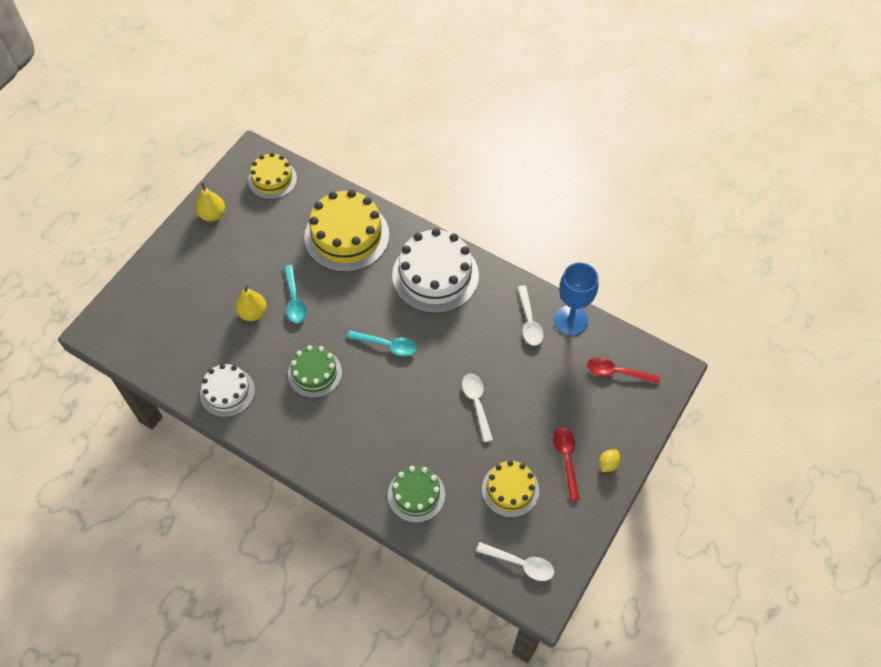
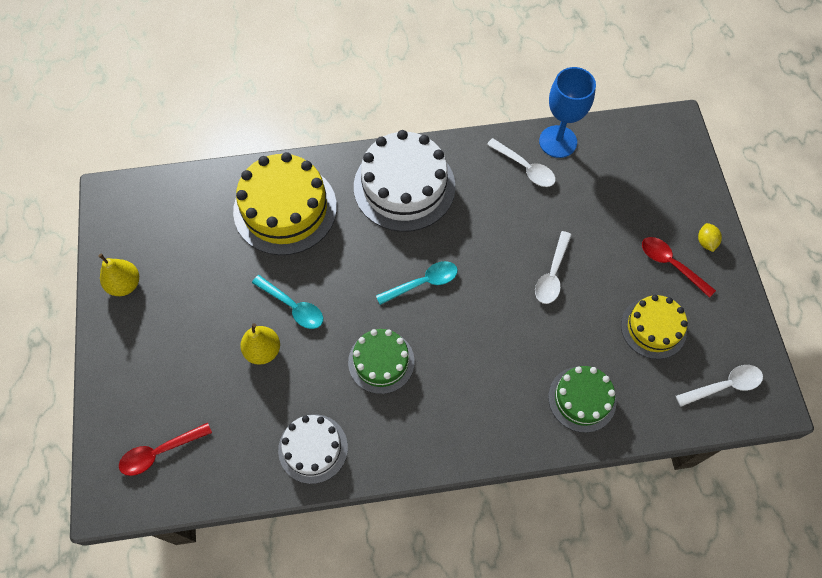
camera: 40 degrees left, 5 degrees up
yellow cake [248,153,297,199] -> none
white spoon [462,374,493,442] -> white spoon turned 105 degrees counterclockwise [535,231,572,304]
red spoon [587,357,660,384] -> red spoon moved to [119,423,212,476]

